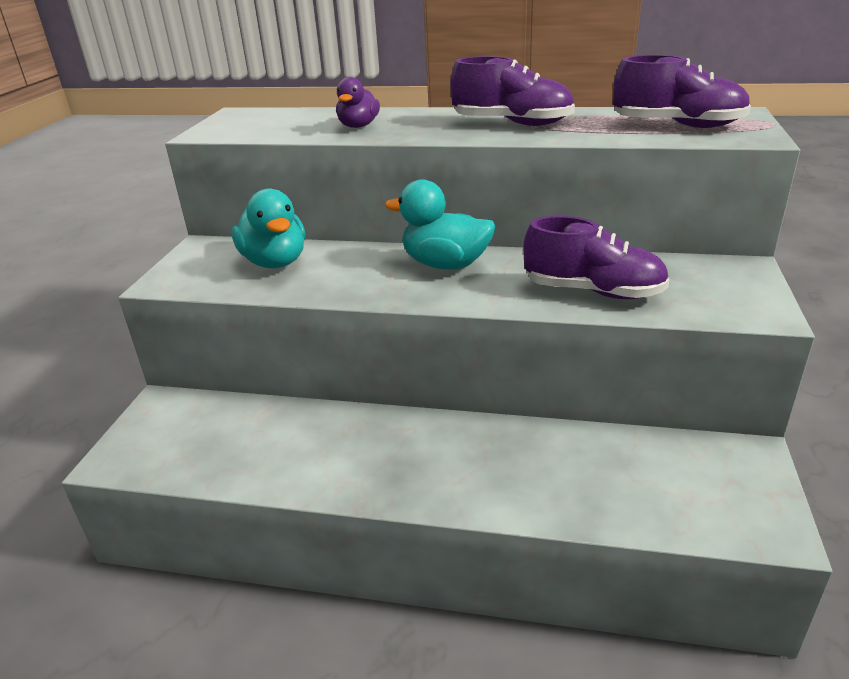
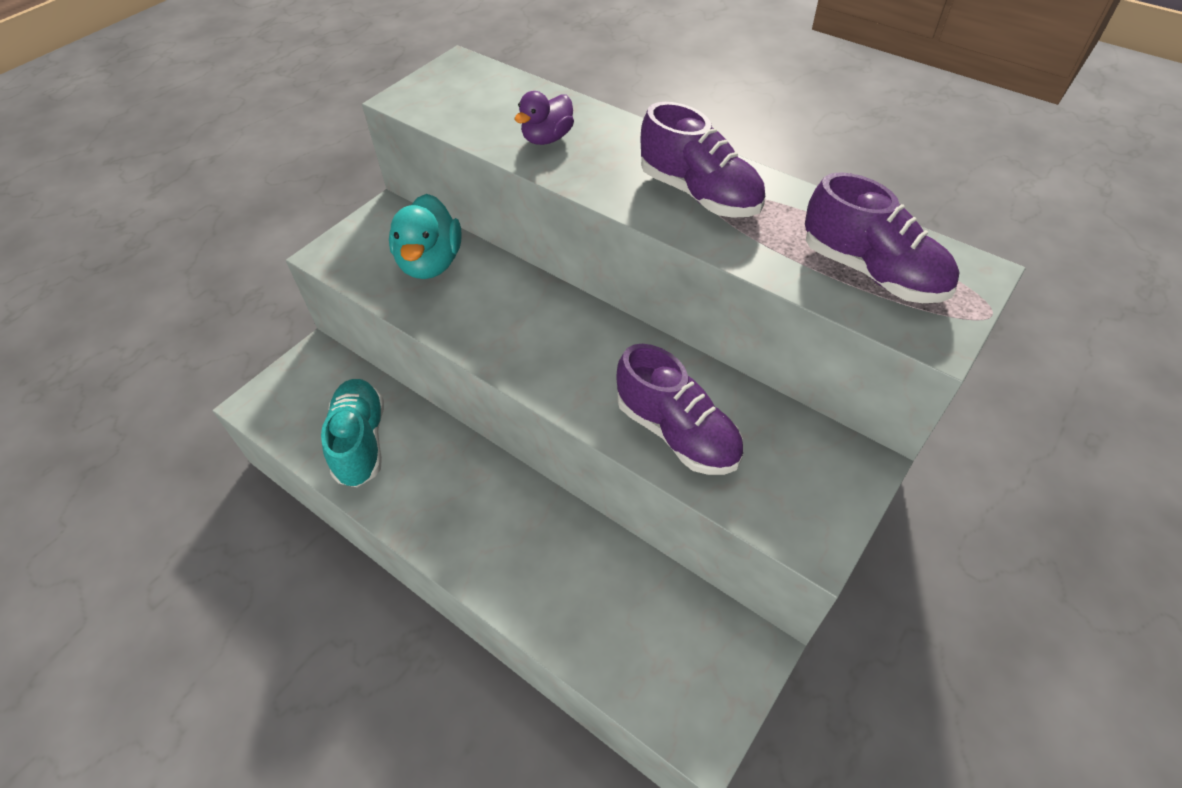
camera: 25 degrees right, 20 degrees up
turquoise duck [385,179,495,270] -> none
none -> turquoise shoe [321,379,384,487]

